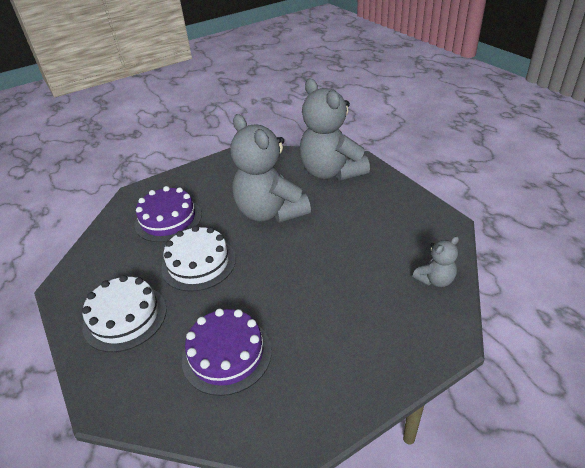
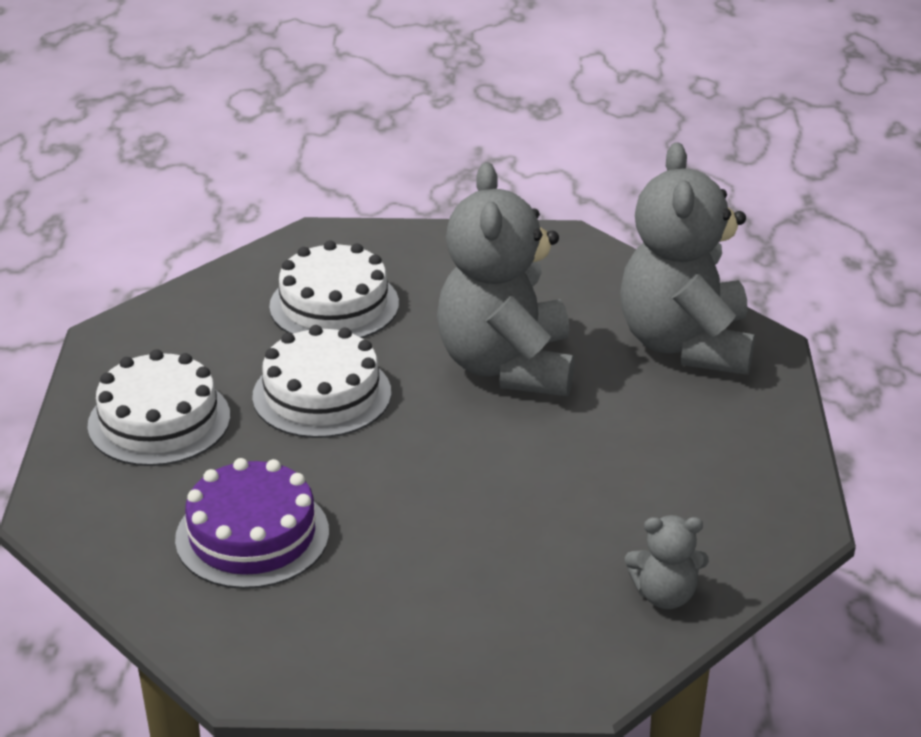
camera: 30 degrees right, 5 degrees down
purple cake [135,186,202,242] -> white cake [269,240,399,338]

